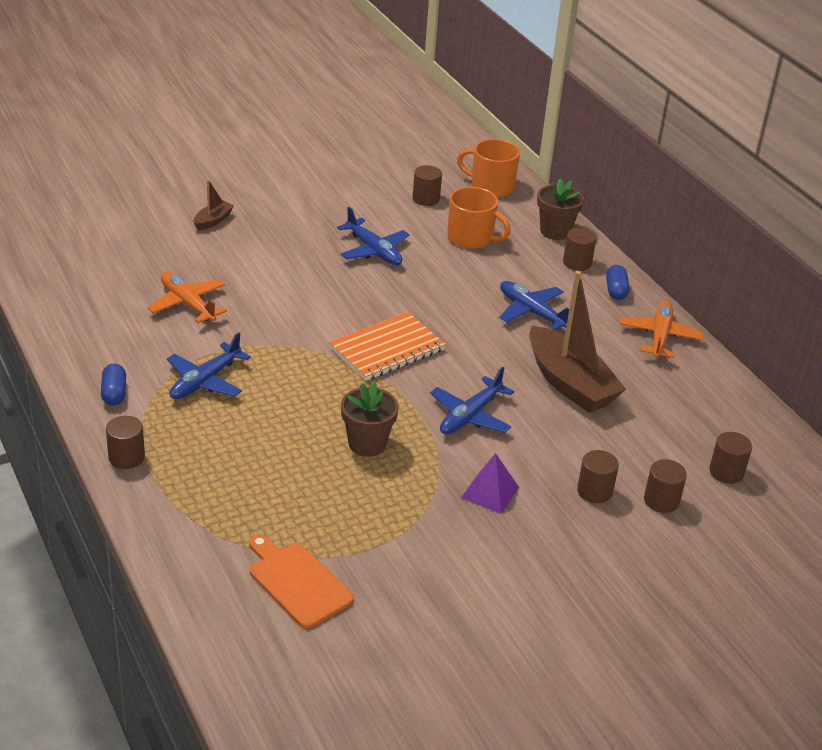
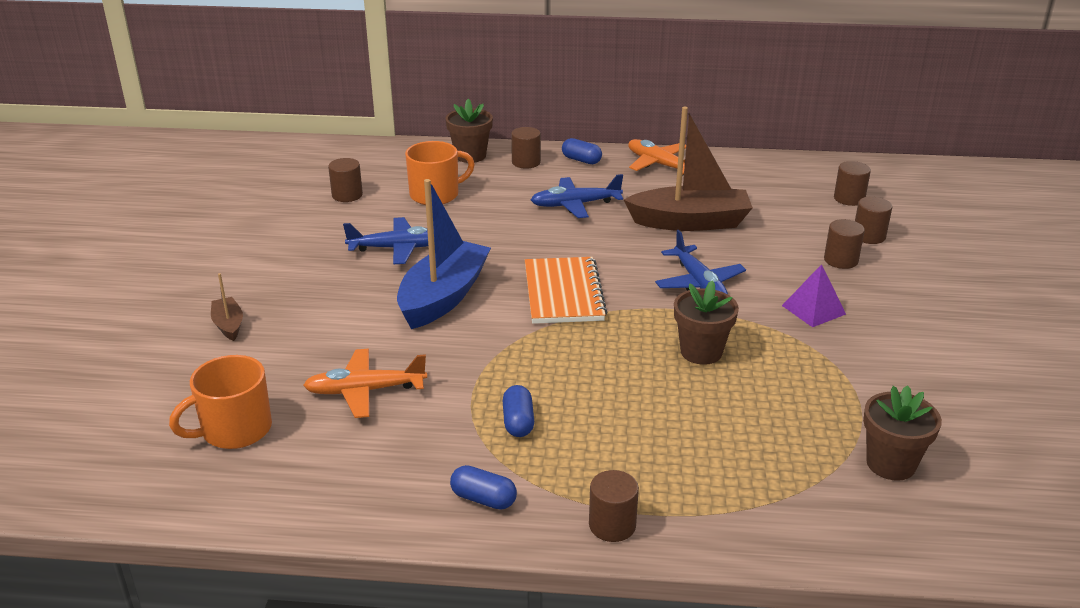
camera: 55 degrees left, 5 degrees down
blue plane [167,332,251,399] -> blue capsule [503,385,534,437]
orange cutting board [249,534,354,629] -> brown flower pot [863,385,942,481]
orange mug [457,139,520,197] -> orange mug moved to [169,355,272,449]
none -> blue boat [397,179,491,329]

